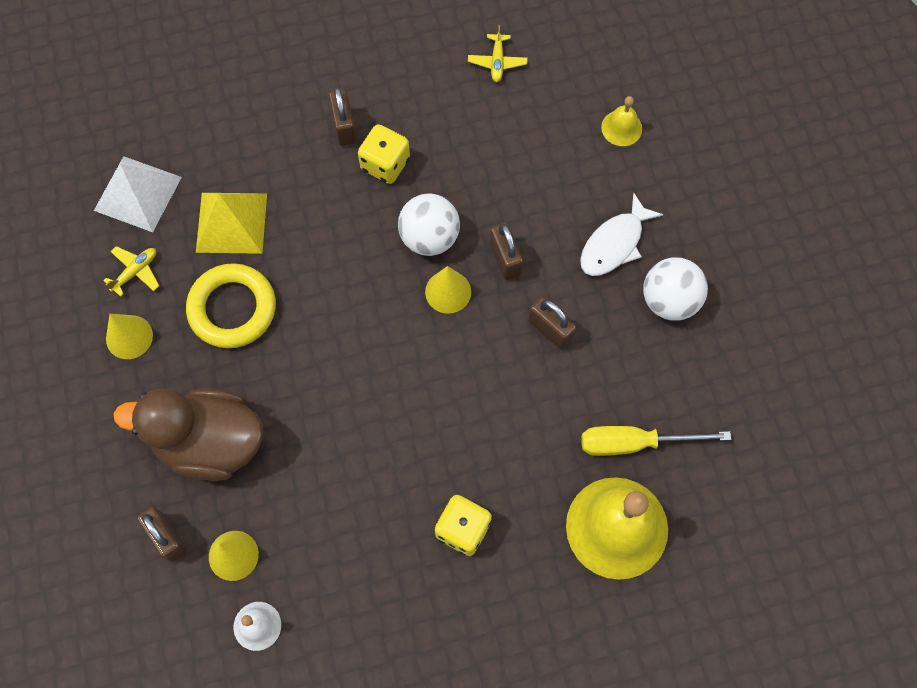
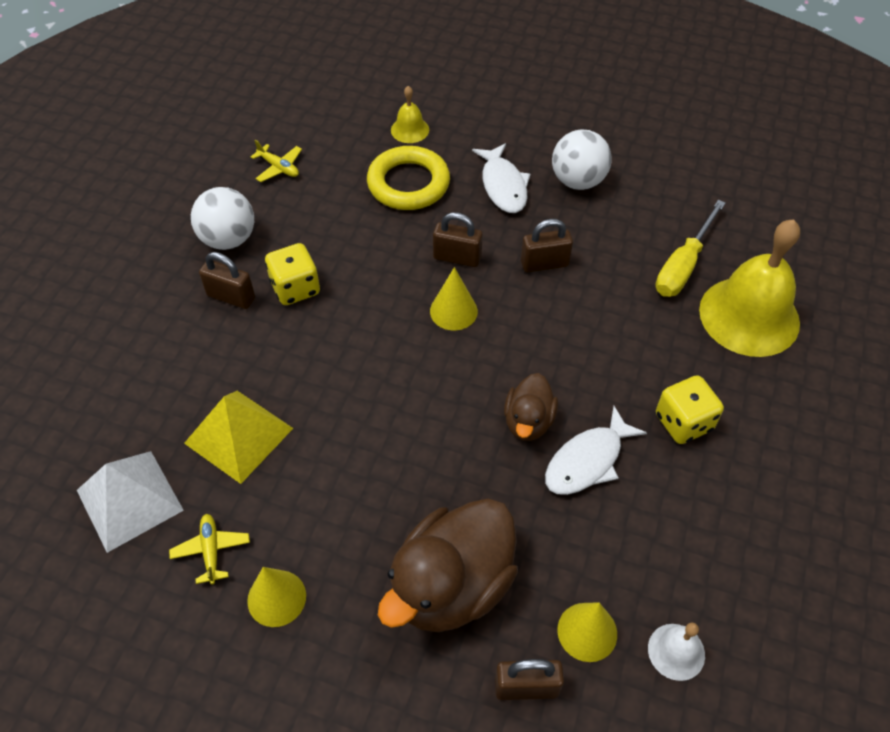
camera: 55 degrees left, 15 degrees down
yellow ring [186,263,276,348] -> yellow ring moved to [367,146,450,210]
white ball [398,194,460,256] -> white ball moved to [191,187,254,250]
none -> brown duck [504,373,558,441]
none -> white fish [545,406,647,495]

